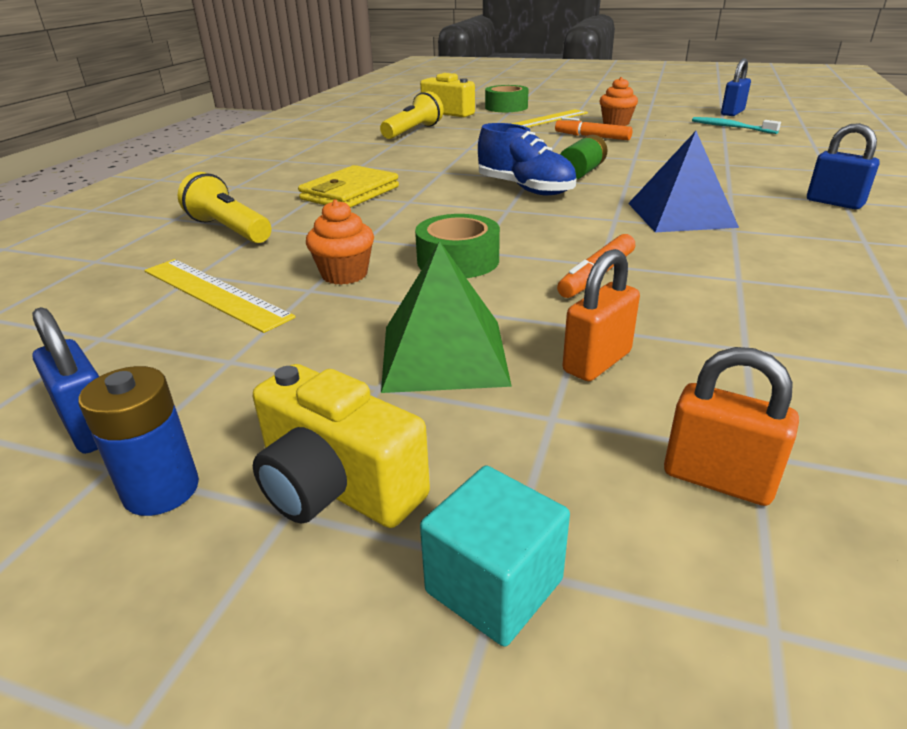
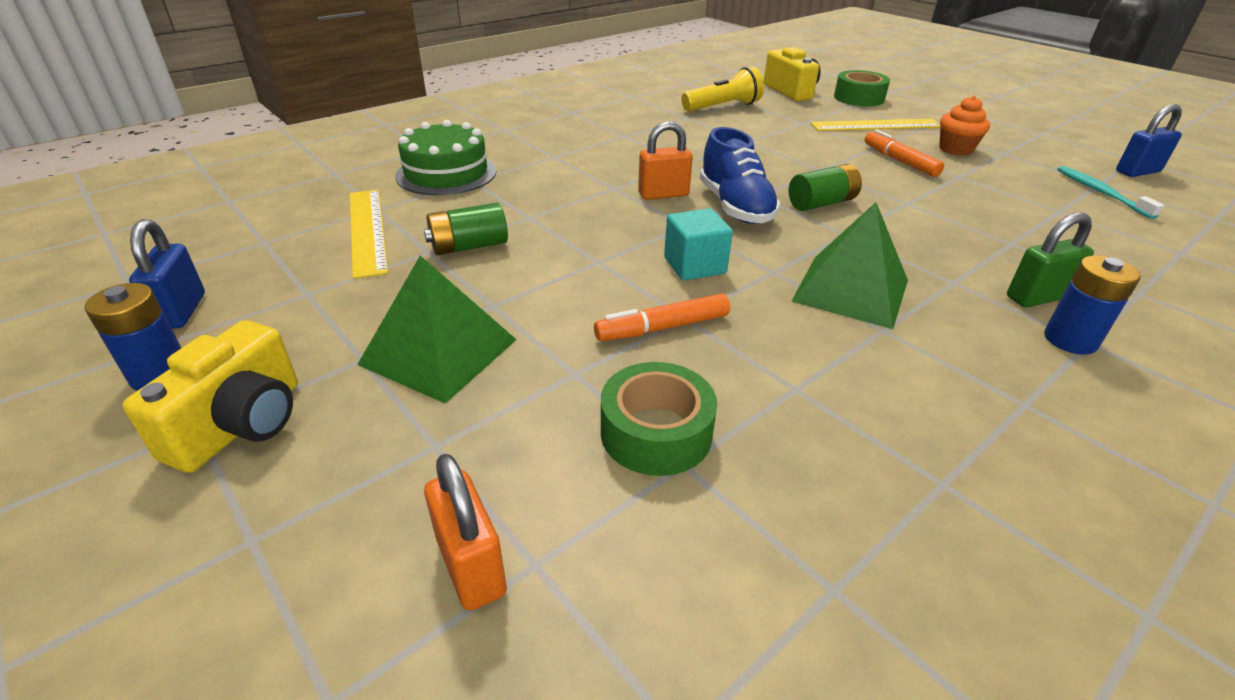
camera: 30 degrees right, 5 degrees up
yellow flashlight [178,172,271,243] -> green cake [395,120,496,195]
yellow camera [253,364,430,528] -> yellow camera turned 135 degrees counterclockwise [123,320,298,473]
yellow wallet [298,165,399,208] -> none
orange cupcake [306,199,374,285] -> green battery [424,203,508,255]
green tape [415,214,500,278] -> green tape moved to [601,362,717,476]
turquoise cube [420,466,570,647] -> turquoise cube moved to [664,208,733,281]
orange padlock [563,249,640,381] -> orange padlock moved to [638,121,693,200]
blue pyramid [628,131,739,232] -> green pyramid [791,202,908,329]
blue padlock [807,123,880,209] -> blue battery [1044,255,1141,355]
none -> green padlock [1007,212,1094,307]

